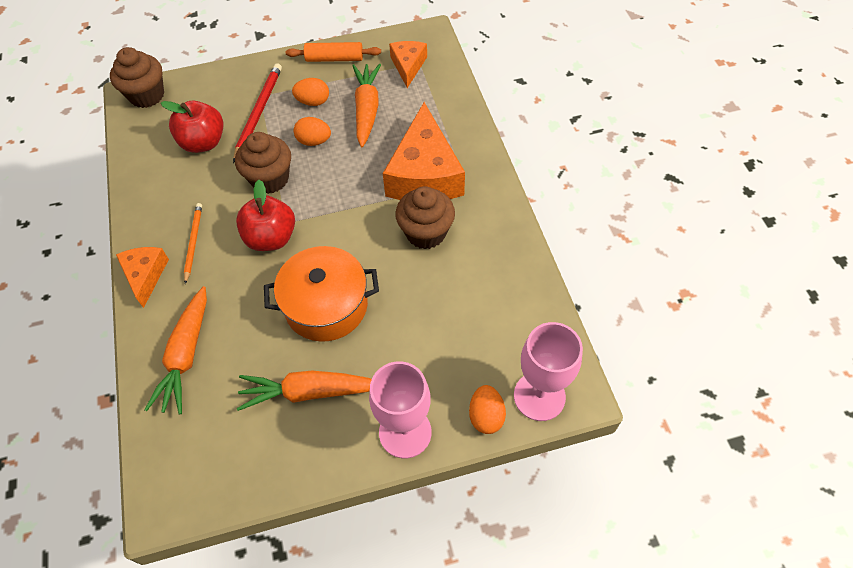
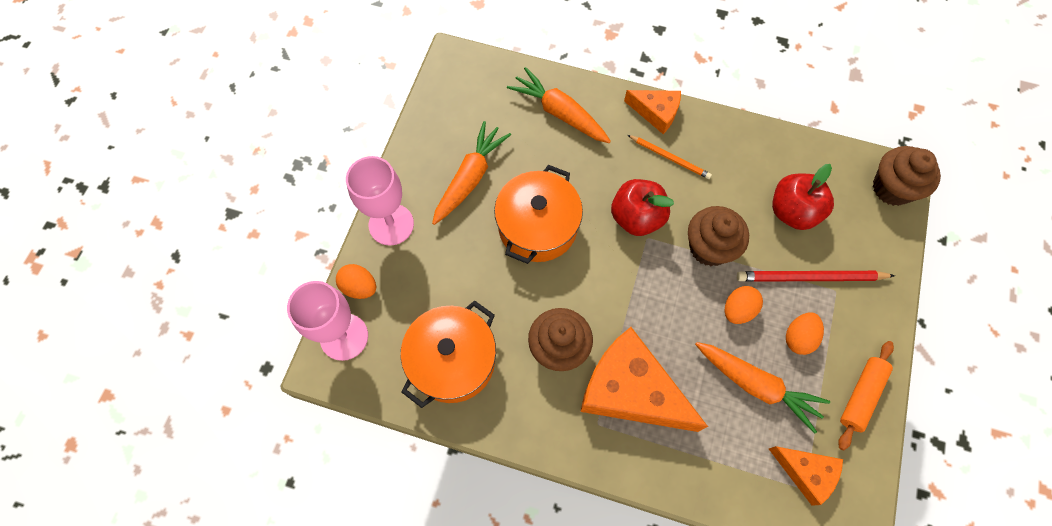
camera: 120 degrees right, 10 degrees up
red pencil [233,63,282,163] -> red pencil turned 135 degrees clockwise [737,271,895,282]
none -> orange pot [401,301,496,408]

